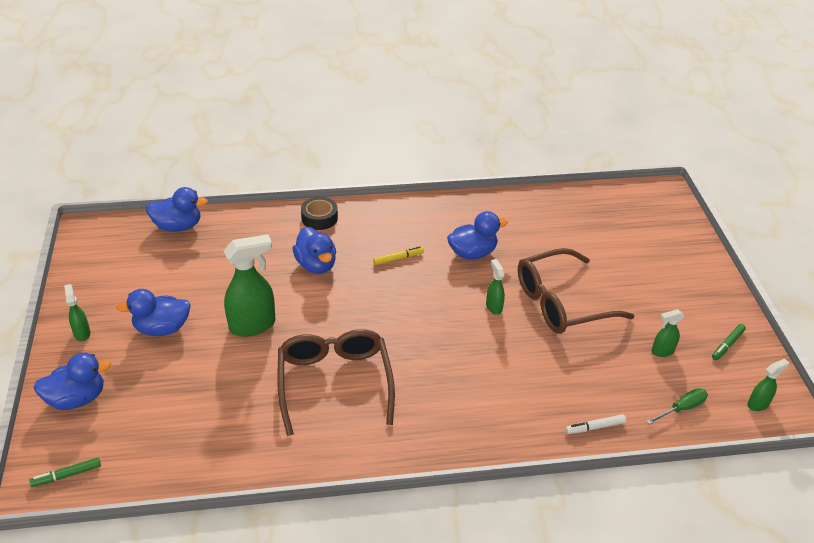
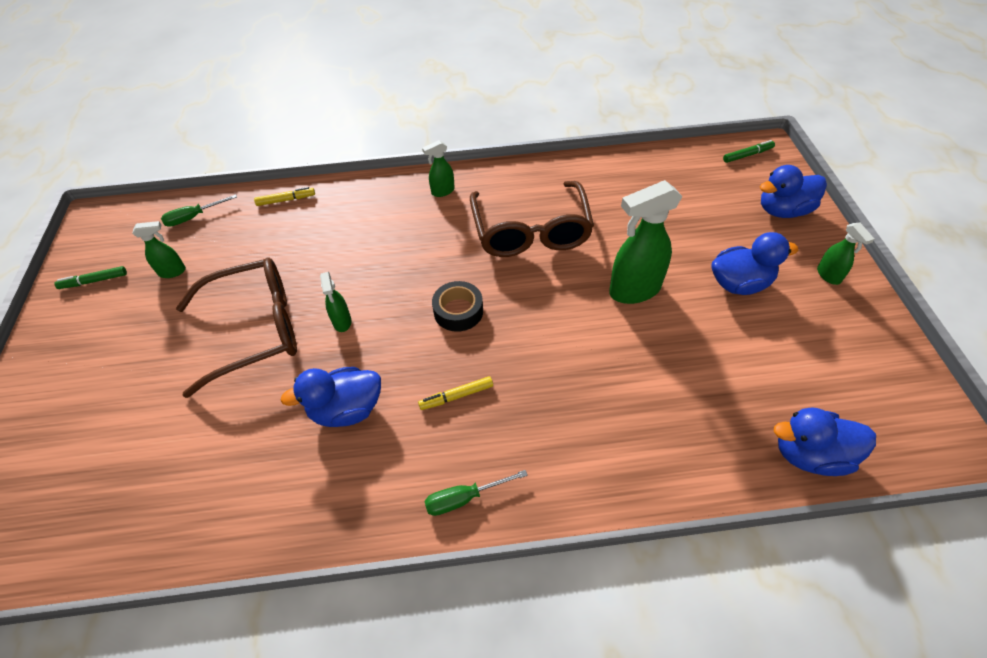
camera: 175 degrees left, 10 degrees up
blue duck [293,227,336,274] -> none
black tape [301,197,338,230] -> black tape moved to [432,281,483,332]
white marker [565,414,626,434] -> yellow marker [254,187,315,206]
green marker [712,324,746,360] -> green marker turned 150 degrees counterclockwise [54,266,127,289]
green spray bottle [747,359,789,411] -> green spray bottle moved to [422,140,455,197]
none -> green screwdriver [424,470,528,516]

